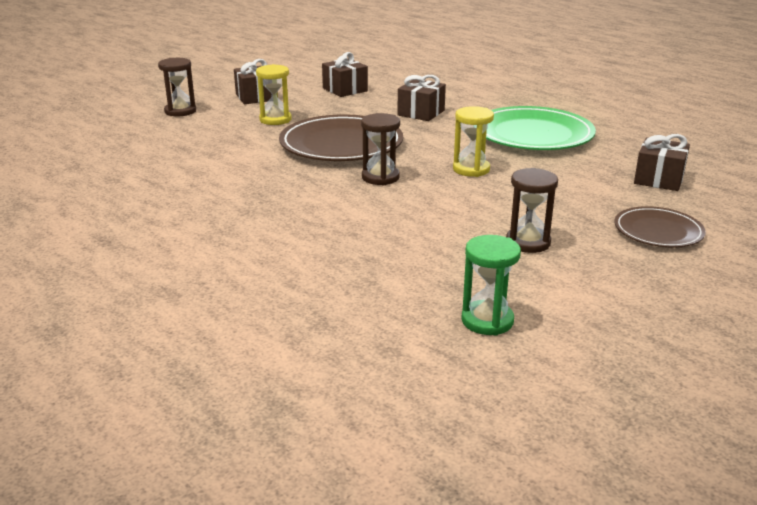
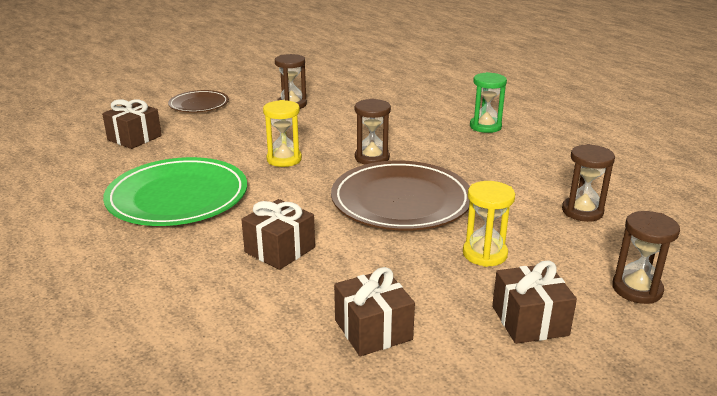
camera: 170 degrees left, 0 degrees up
green hourglass [461,235,521,336] -> green hourglass moved to [470,72,507,133]
none -> brown hourglass [562,144,615,222]

